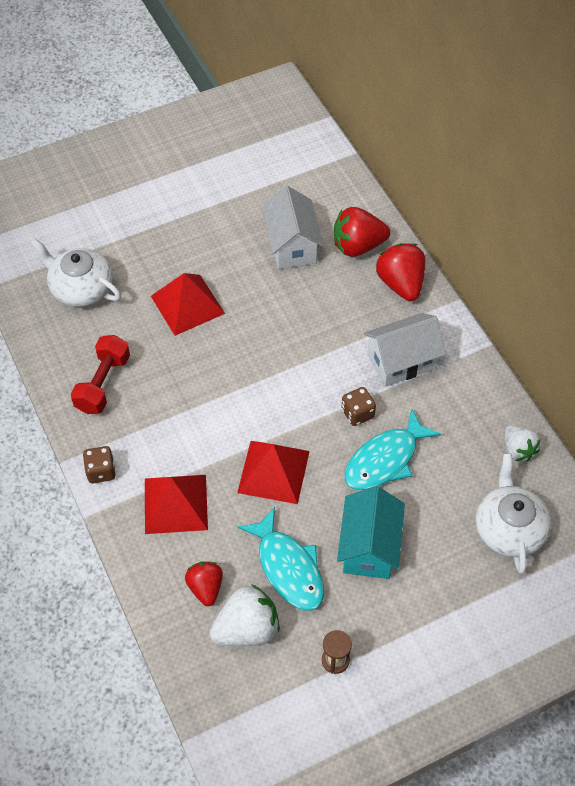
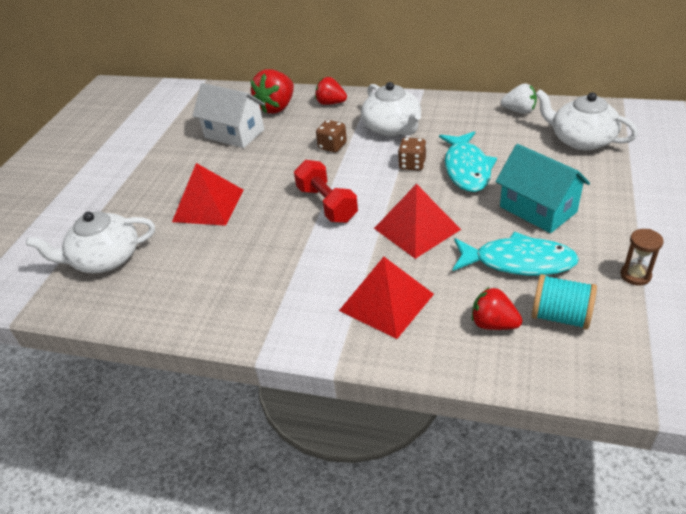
camera: 45 degrees left, 15 degrees down
red dumbbell [71,335,130,414] -> red dumbbell moved to [294,160,358,223]
brown dice [83,446,116,483] -> brown dice moved to [316,120,347,153]
white strawberry [210,584,280,646] -> turquoise spool [532,274,597,330]
white house [364,313,446,387] -> white teapot [361,82,421,136]
red strawberry [376,243,425,301] -> red strawberry [315,77,347,105], size x0.64

